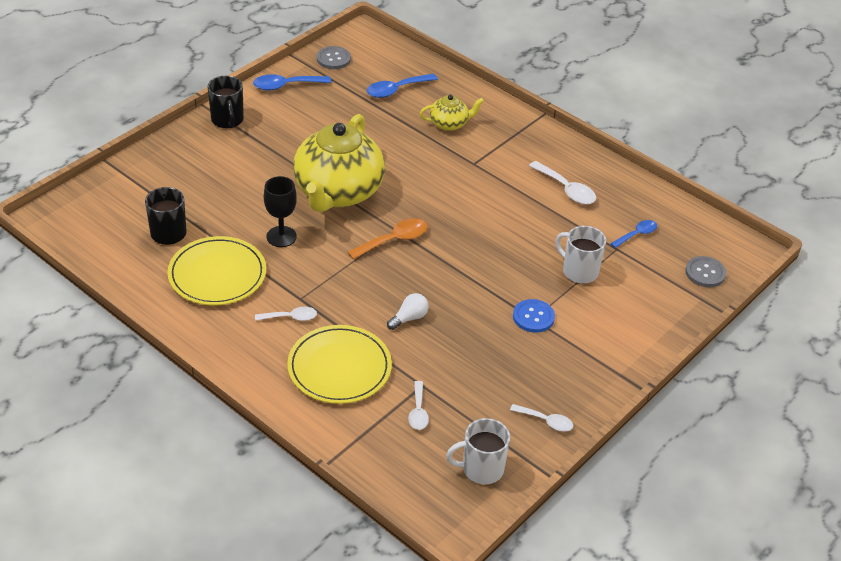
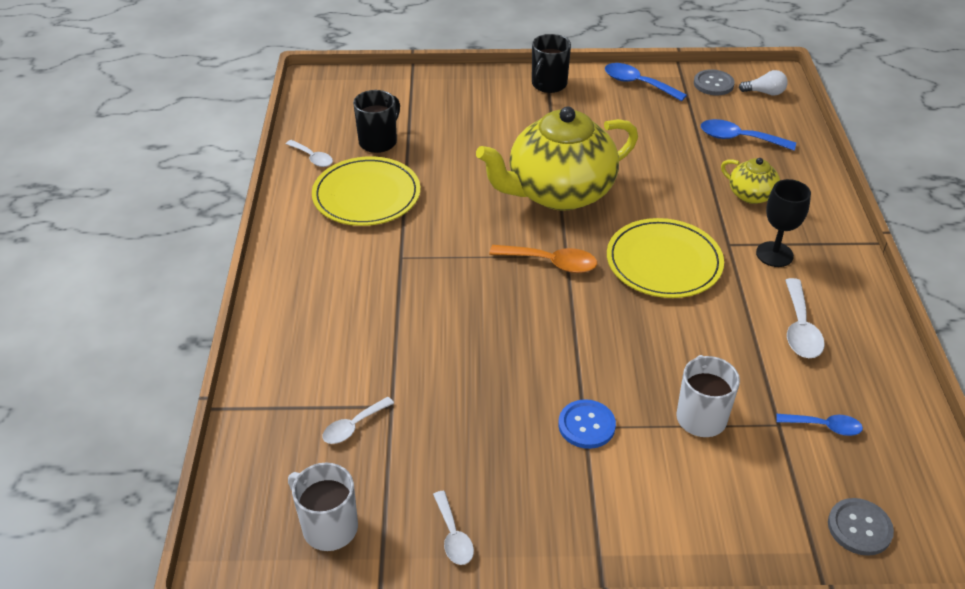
camera: 50 degrees right, 0 degrees up
white spoon [255,307,317,321] -> white spoon moved to [286,140,333,167]
black goblet [264,176,297,247] -> black goblet moved to [756,179,811,267]
yellow plate [287,325,392,404] -> yellow plate moved to [607,218,724,298]
white light bulb [387,293,429,330] -> white light bulb moved to [739,70,788,96]

